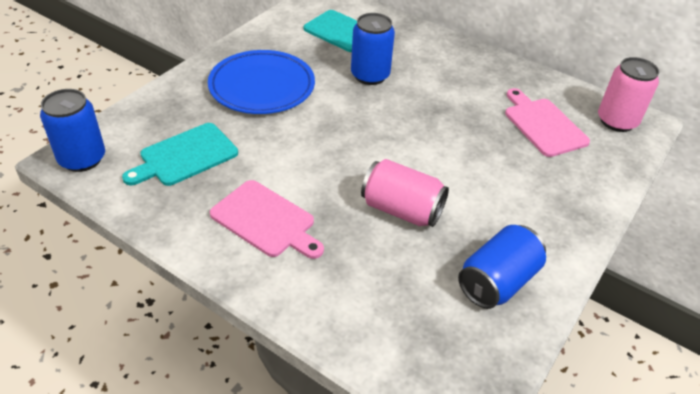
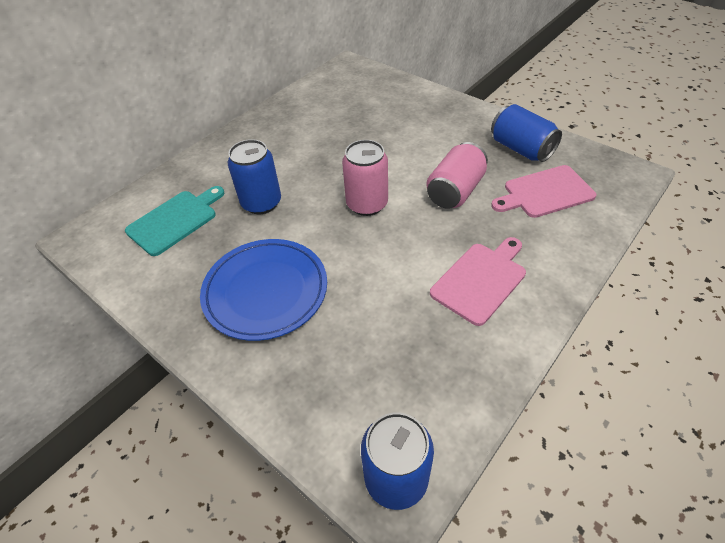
camera: 80 degrees left, 5 degrees up
turquoise cutting board [122,123,238,186] -> none
pink cutting board [505,88,590,157] -> pink cutting board moved to [491,165,596,218]
pink can [598,57,659,132] -> pink can moved to [342,140,388,216]

